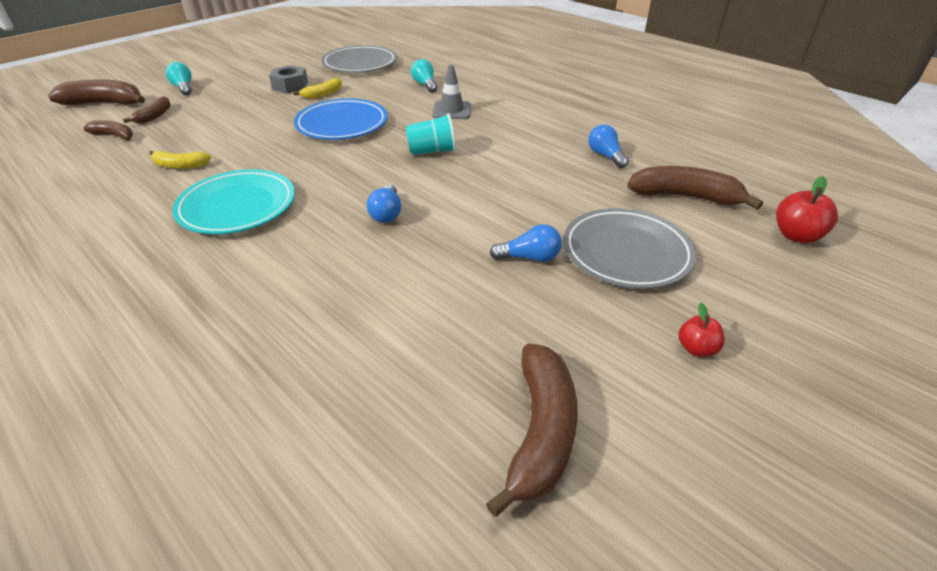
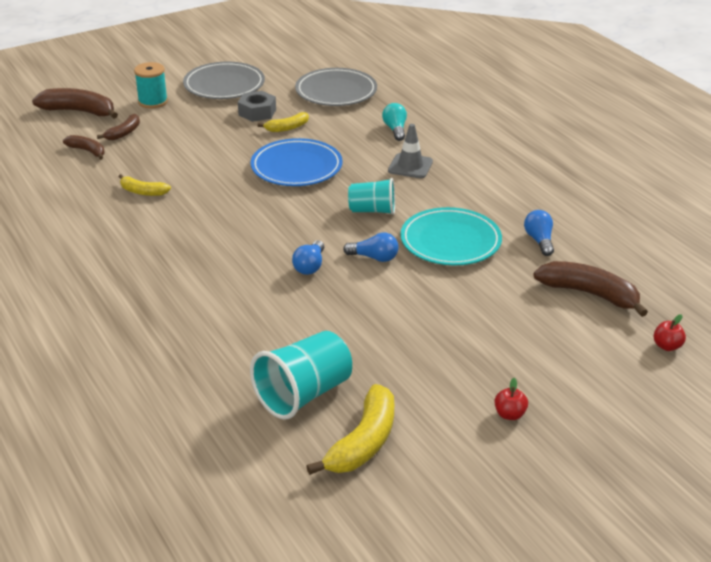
camera: 15 degrees right, 5 degrees down
turquoise light bulb [166,62,192,96] -> turquoise spool [134,62,168,108]
turquoise plate [172,169,295,234] -> turquoise plate moved to [400,207,502,265]
brown banana [486,344,578,517] -> yellow banana [306,384,394,475]
blue light bulb [490,224,562,262] -> blue light bulb moved to [343,233,399,262]
grey plate [563,208,696,289] -> grey plate moved to [183,61,265,99]
red apple [776,176,838,244] -> red apple [653,314,686,351], size x0.64
none -> turquoise cup [250,331,352,420]

